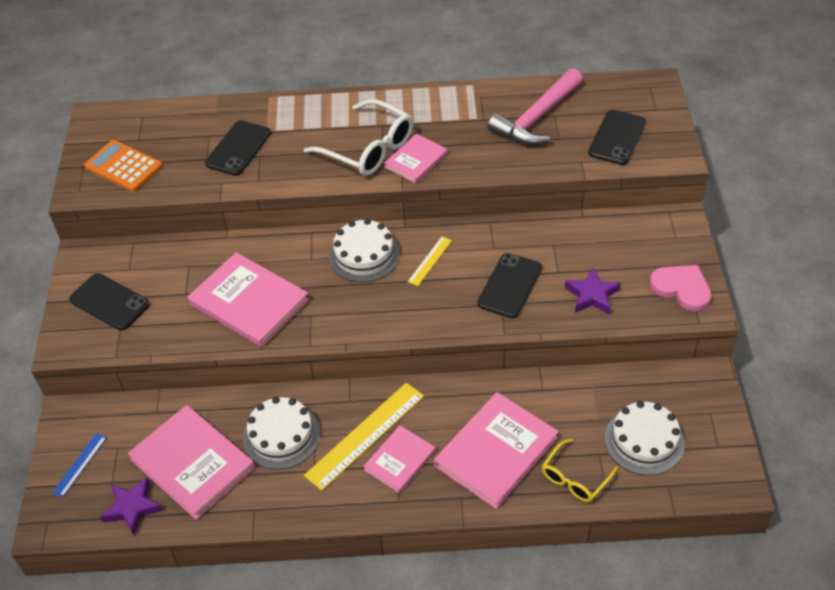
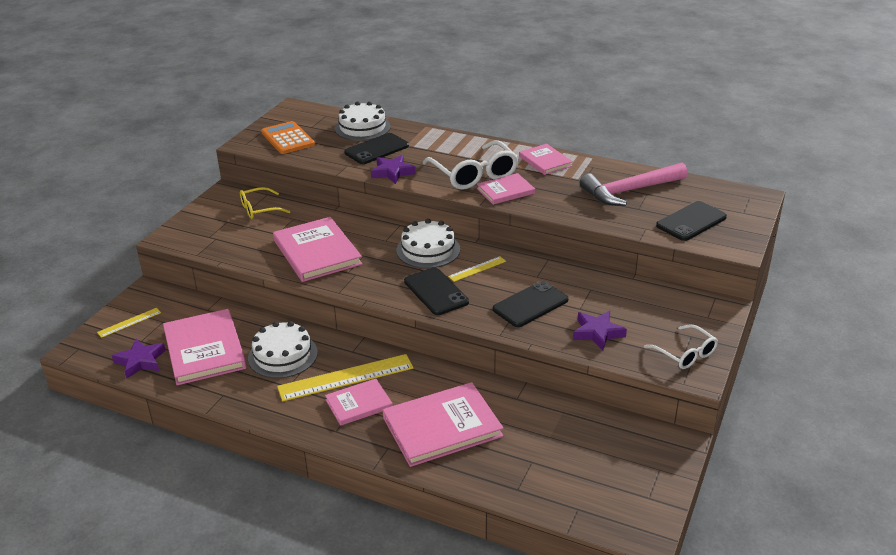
camera: 25 degrees right, 15 degrees down
blue ruler [52,433,107,497] -> yellow ruler [97,308,161,338]
black phone [69,273,150,330] -> black phone moved to [404,268,469,315]
yellow glasses [542,439,618,502] -> yellow glasses moved to [240,187,290,219]
white cake [605,401,685,475] -> white cake moved to [335,102,391,141]
pink heart [650,265,711,311] -> white glasses [644,324,718,369]
none -> purple star [371,155,416,184]
none -> pink book [519,144,573,175]

